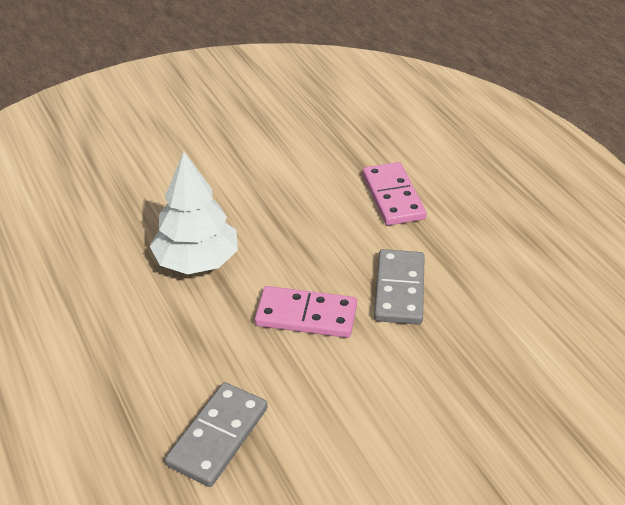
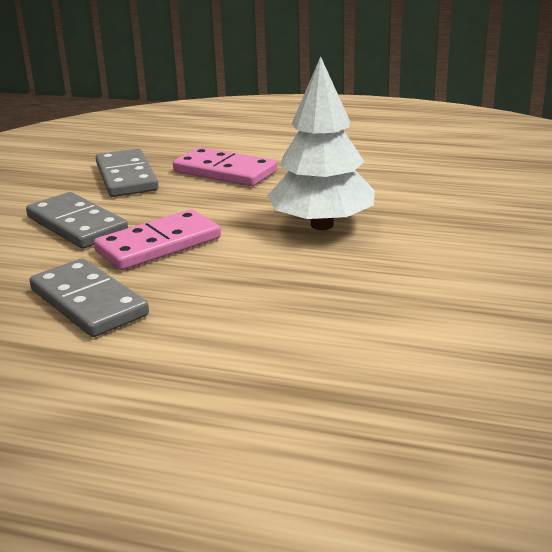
camera: 135 degrees right, 15 degrees down
pink domino [363,162,426,225] -> pink domino moved to [173,147,277,186]
none -> grey domino [26,192,128,249]

